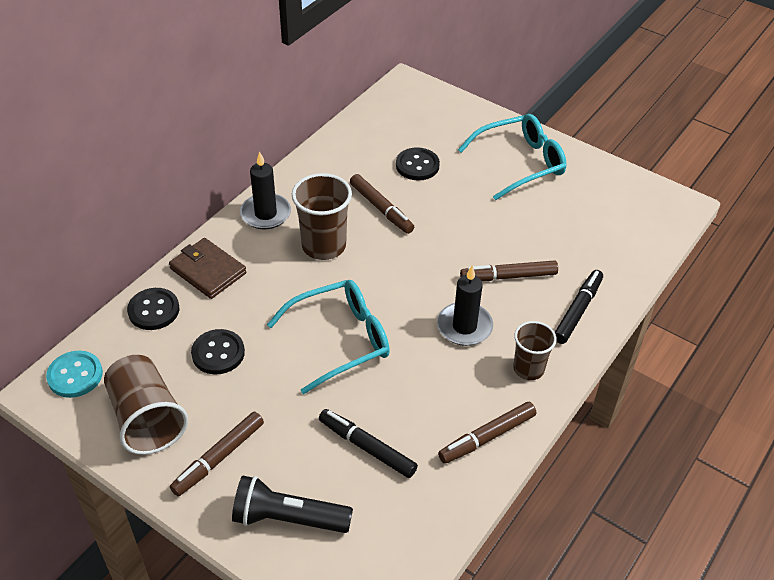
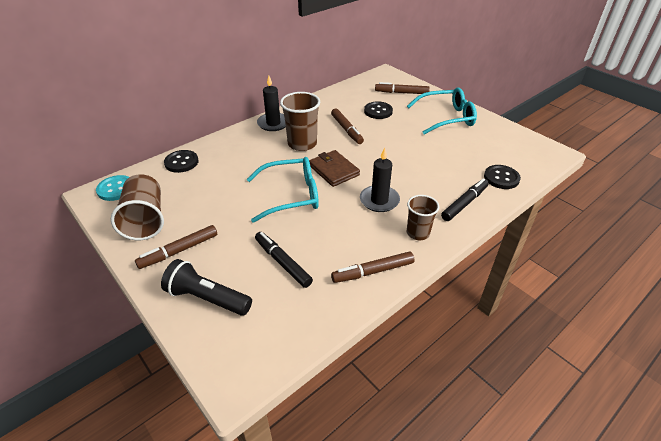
camera: 15 degrees right, 5 degrees down
brown wallet [169,238,246,299] -> brown wallet moved to [309,150,360,187]
black button [191,329,245,374] -> black button moved to [484,165,521,189]
brown marker [460,260,558,281] -> brown marker moved to [375,82,430,94]

